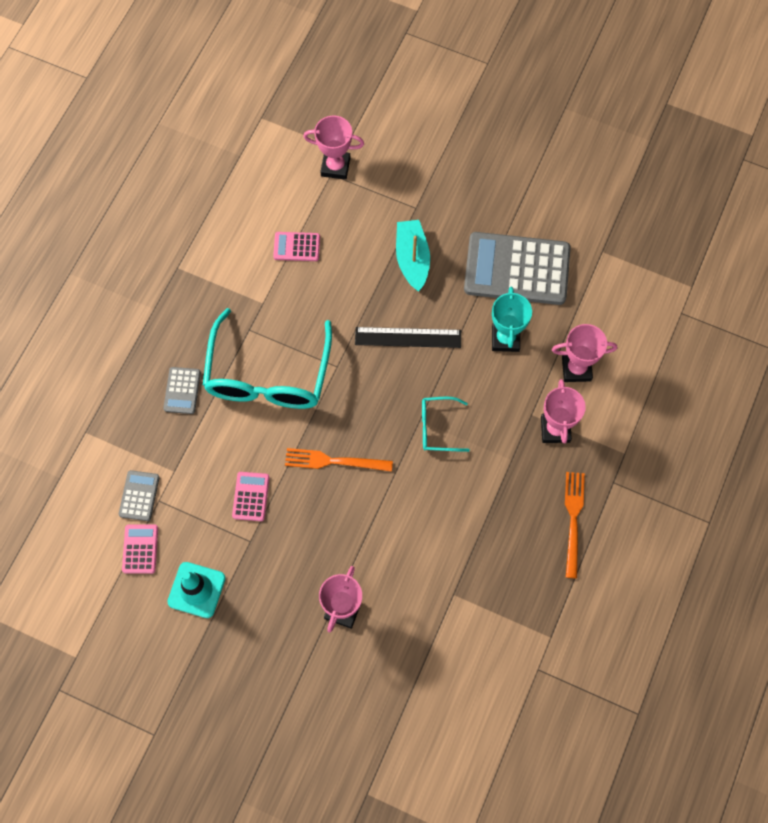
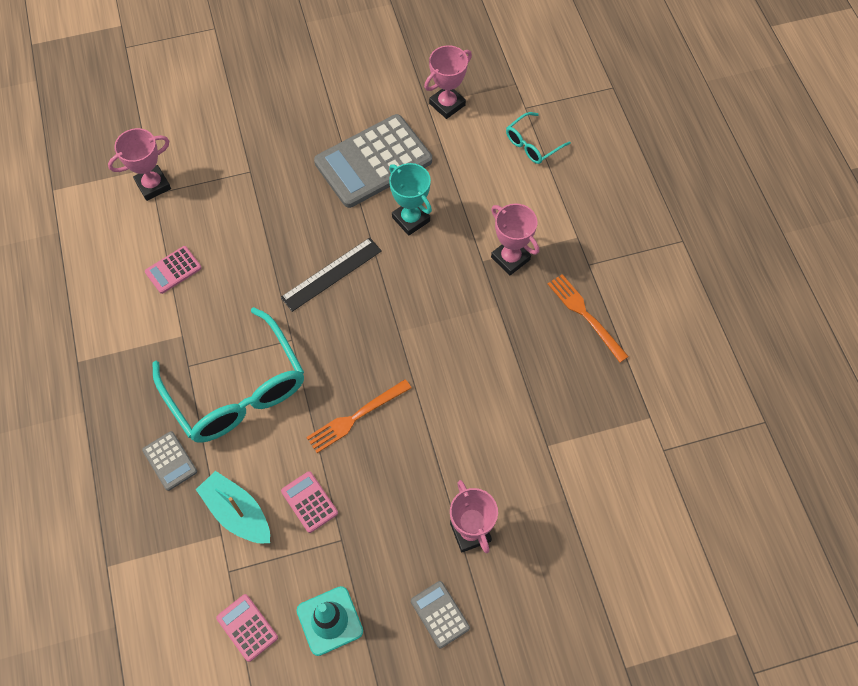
camera: 40 degrees left, 5 degrees down
grey calculator [119,470,160,521] -> grey calculator moved to [411,581,470,648]
turquoise boat [396,220,430,291] -> turquoise boat moved to [196,471,270,543]
turquoise glasses [422,397,470,452] -> turquoise glasses moved to [506,112,571,164]
pink trophy [552,324,617,382] -> pink trophy moved to [424,45,472,119]

